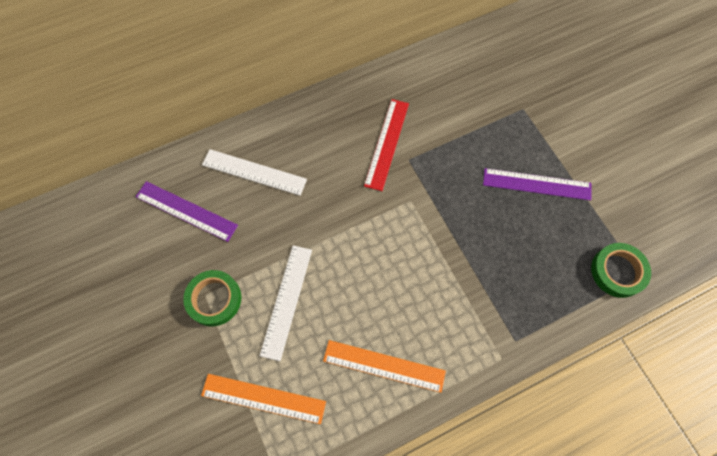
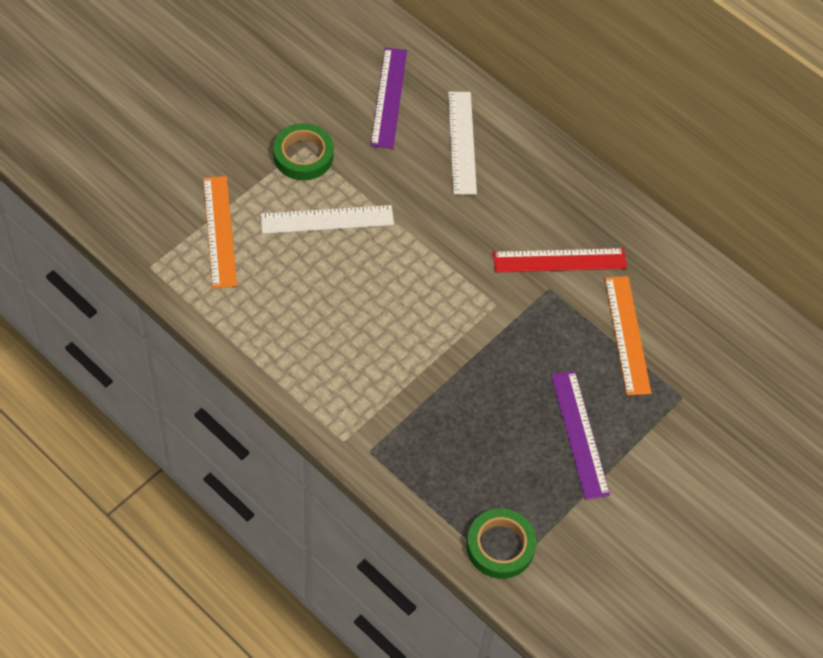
camera: 65 degrees right, 10 degrees down
orange ruler [323,340,446,393] -> orange ruler moved to [605,276,651,396]

